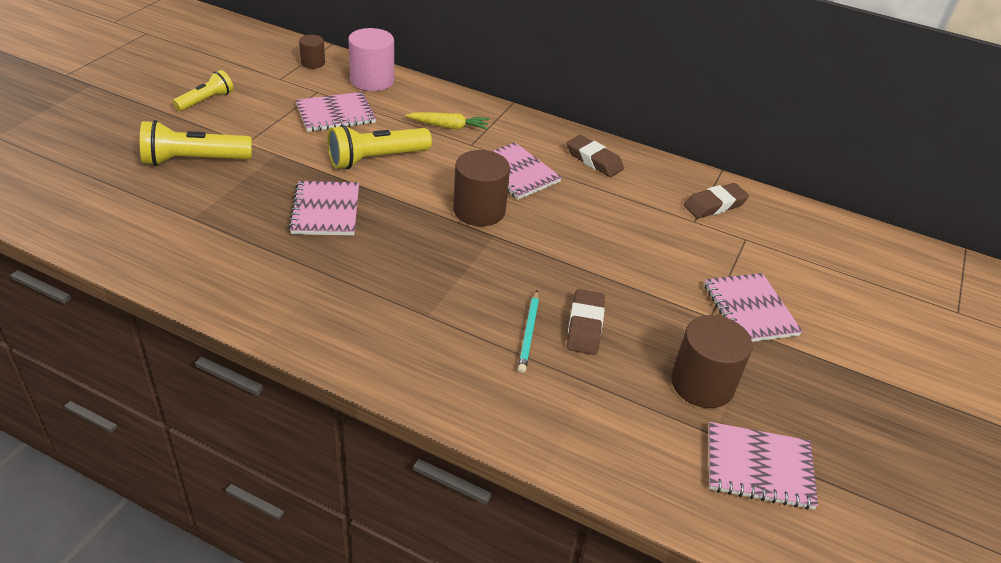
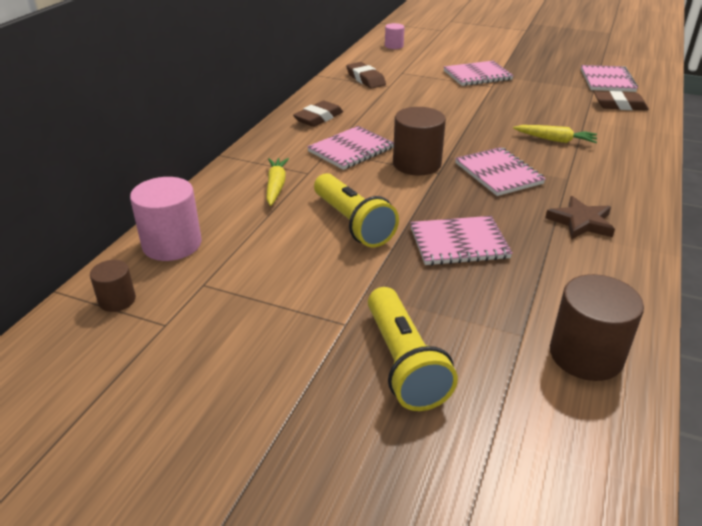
camera: 90 degrees left, 5 degrees down
yellow flashlight [173,70,233,111] -> none
pink notebook [295,92,376,132] -> pink notebook moved to [455,147,546,196]
turquoise pencil [518,291,539,373] -> yellow carrot [513,125,597,143]
brown eraser [567,289,605,355] -> brown eraser moved to [594,91,649,110]
brown cylinder [671,315,753,408] -> brown cylinder moved to [550,274,644,381]
none -> pink cylinder [385,23,405,49]
none -> brown star [545,196,615,240]

